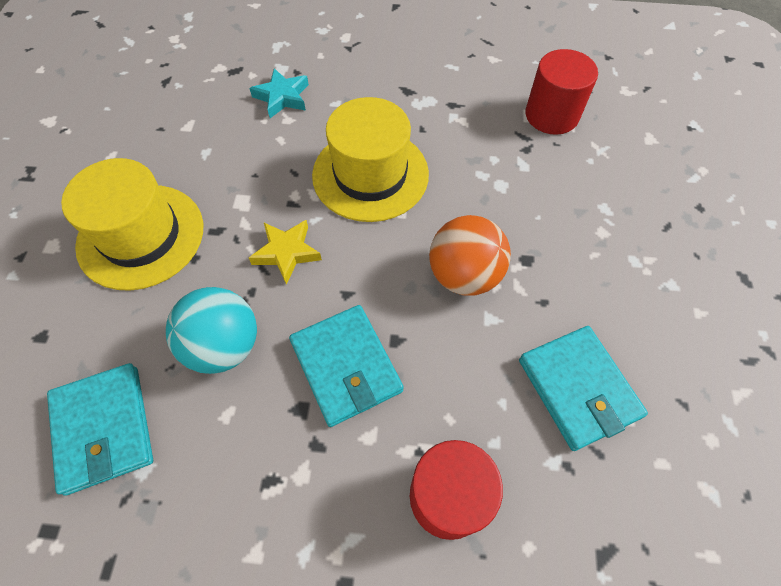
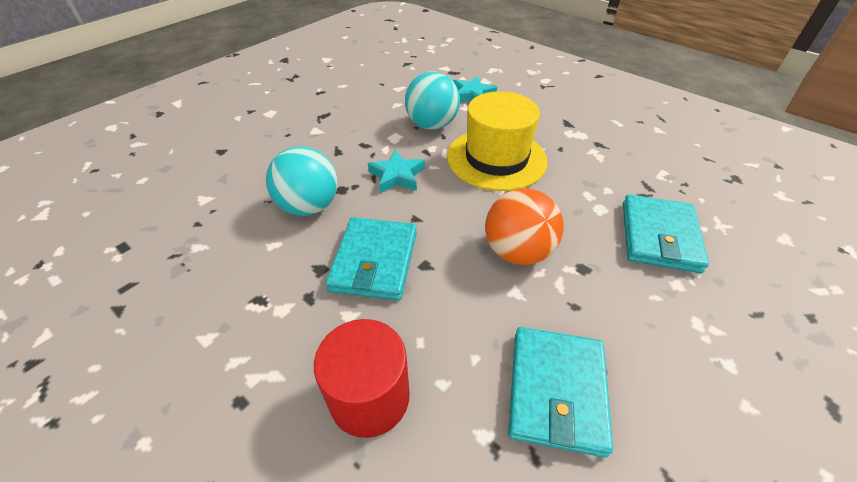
camera: 35 degrees right, 15 degrees down
turquoise wallet [47,363,153,496] -> turquoise wallet moved to [623,194,709,273]
yellow hat [61,158,203,291] -> none
yellow star [249,220,322,285] -> turquoise star [368,149,425,193]
red cylinder [525,49,598,135] -> none
none -> turquoise ball [405,72,460,130]

